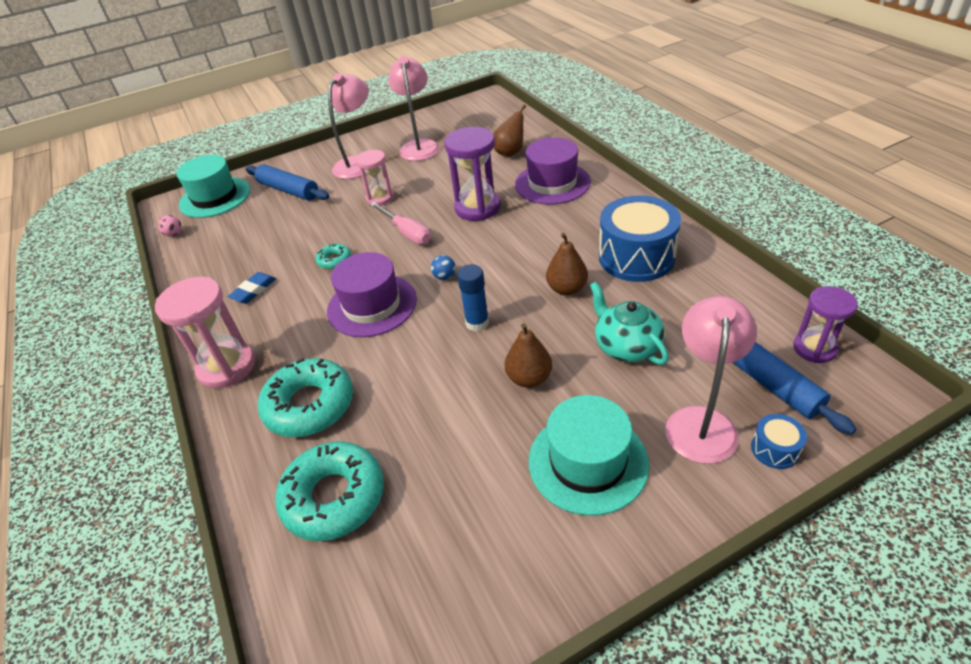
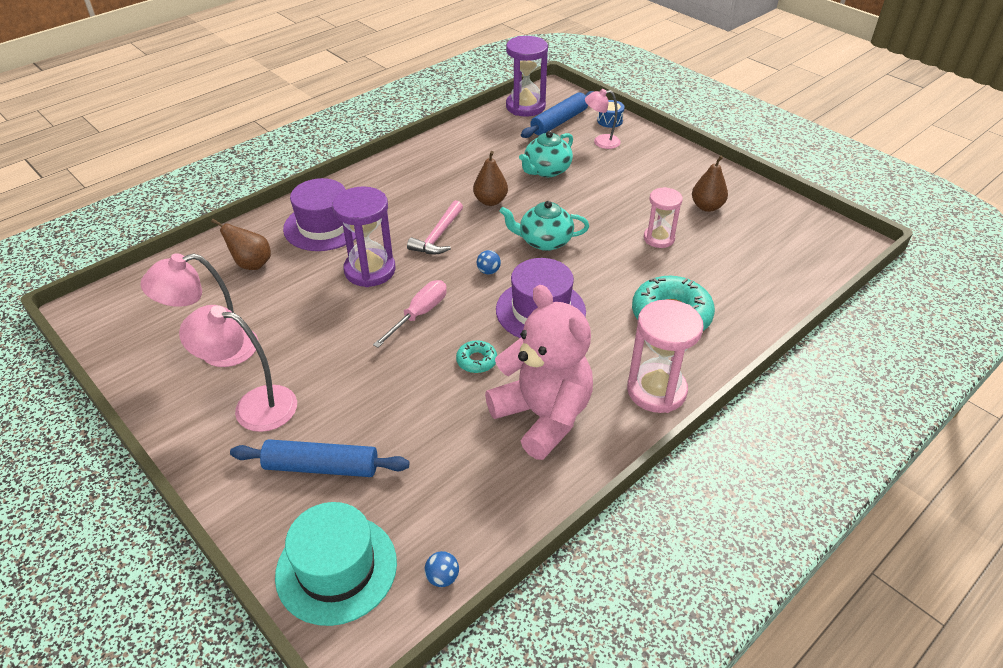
camera: 110 degrees left, 0 degrees up
pink ball [158,215,181,237] -> blue ball [425,551,459,587]
blue eraser [228,272,276,304] -> pink teddy bear [485,285,593,460]
blue rolling pin [246,164,329,200] -> blue rolling pin turned 75 degrees clockwise [230,439,409,477]
turquoise donut [275,441,384,541] -> none
pink hourglass [356,150,394,206] -> pink hourglass moved to [644,187,683,248]
blue glue stick [457,264,489,331] -> turquoise teapot [499,201,589,251]
brown pear [505,323,552,388] -> brown pear moved to [692,155,728,212]
turquoise hat [529,395,649,516] -> none
blue drum [599,196,681,282] -> none
pink lamp [665,296,757,464] -> pink lamp [585,89,621,149], size x0.62
purple hourglass [793,286,858,363] -> purple hourglass [506,36,548,116], size x1.57
none -> pink hammer [407,200,463,255]

